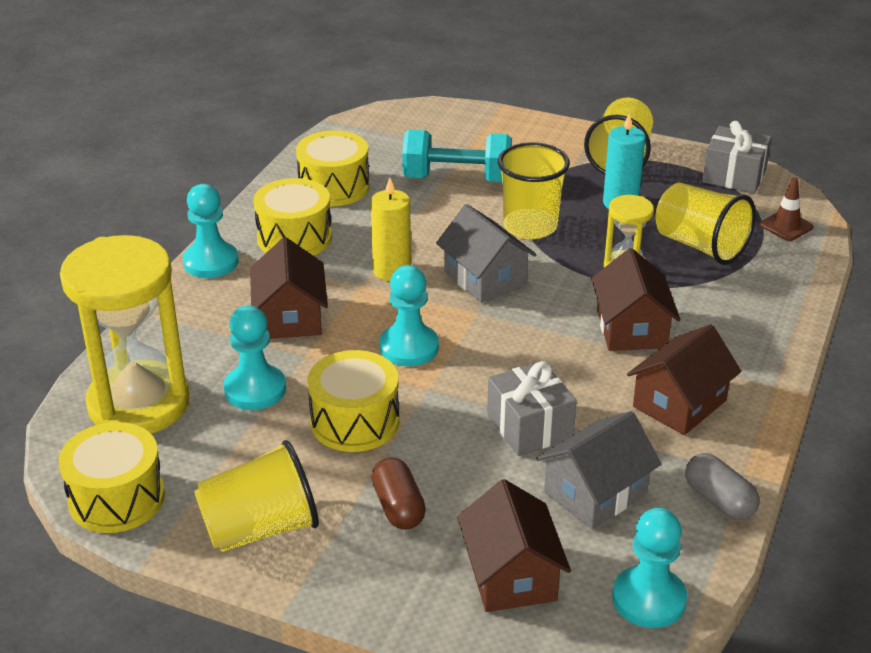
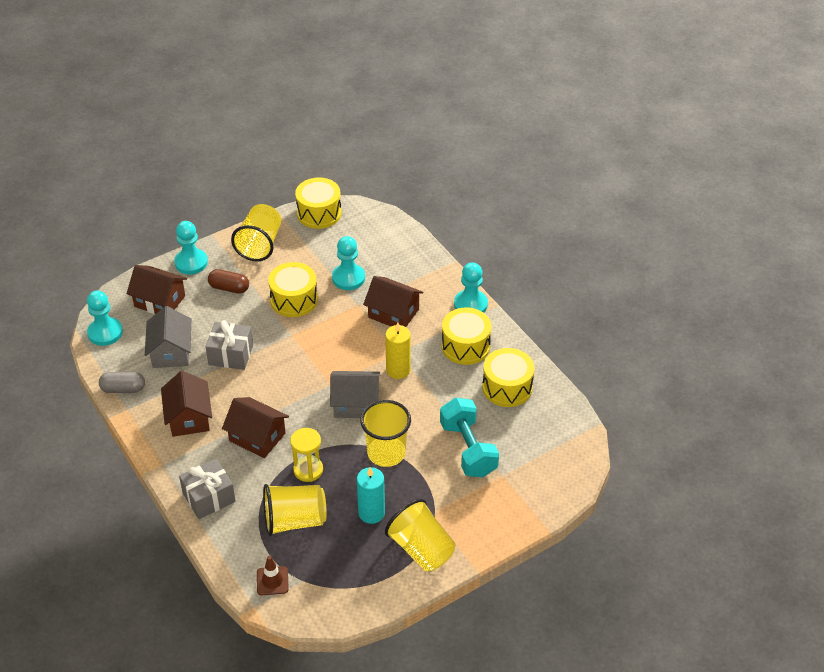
camera: 125 degrees right, 10 degrees up
yellow hourglass [60,235,189,434] -> none
turquoise pawn [379,265,439,366] -> turquoise pawn moved to [174,221,208,275]
turquoise dumbbell [402,130,512,182] -> turquoise dumbbell turned 60 degrees counterclockwise [440,398,499,477]
grey gift [702,121,772,193] -> grey gift moved to [179,459,236,519]

